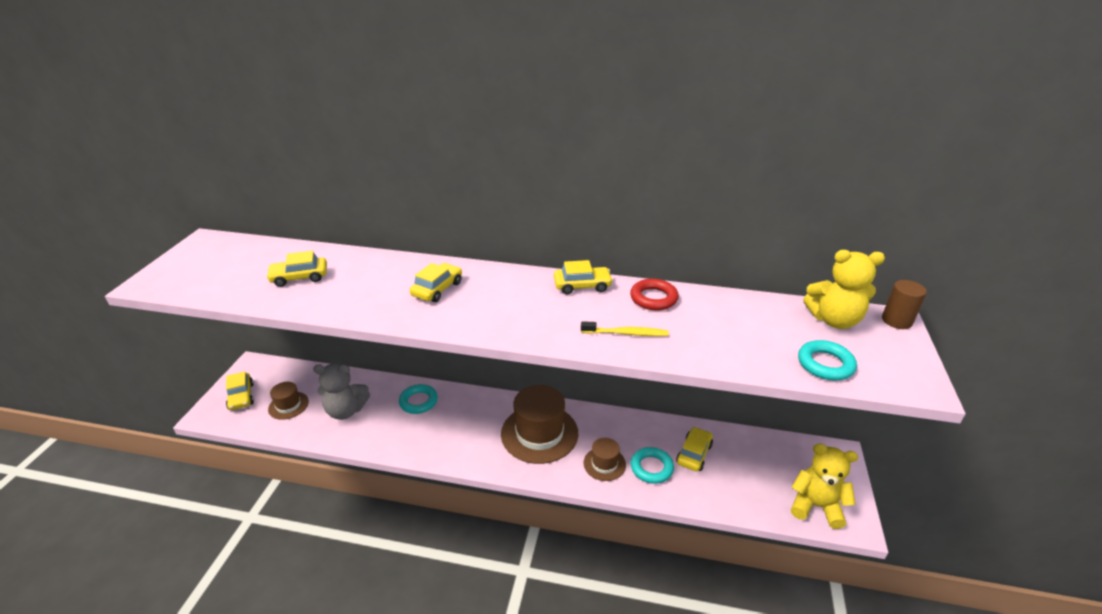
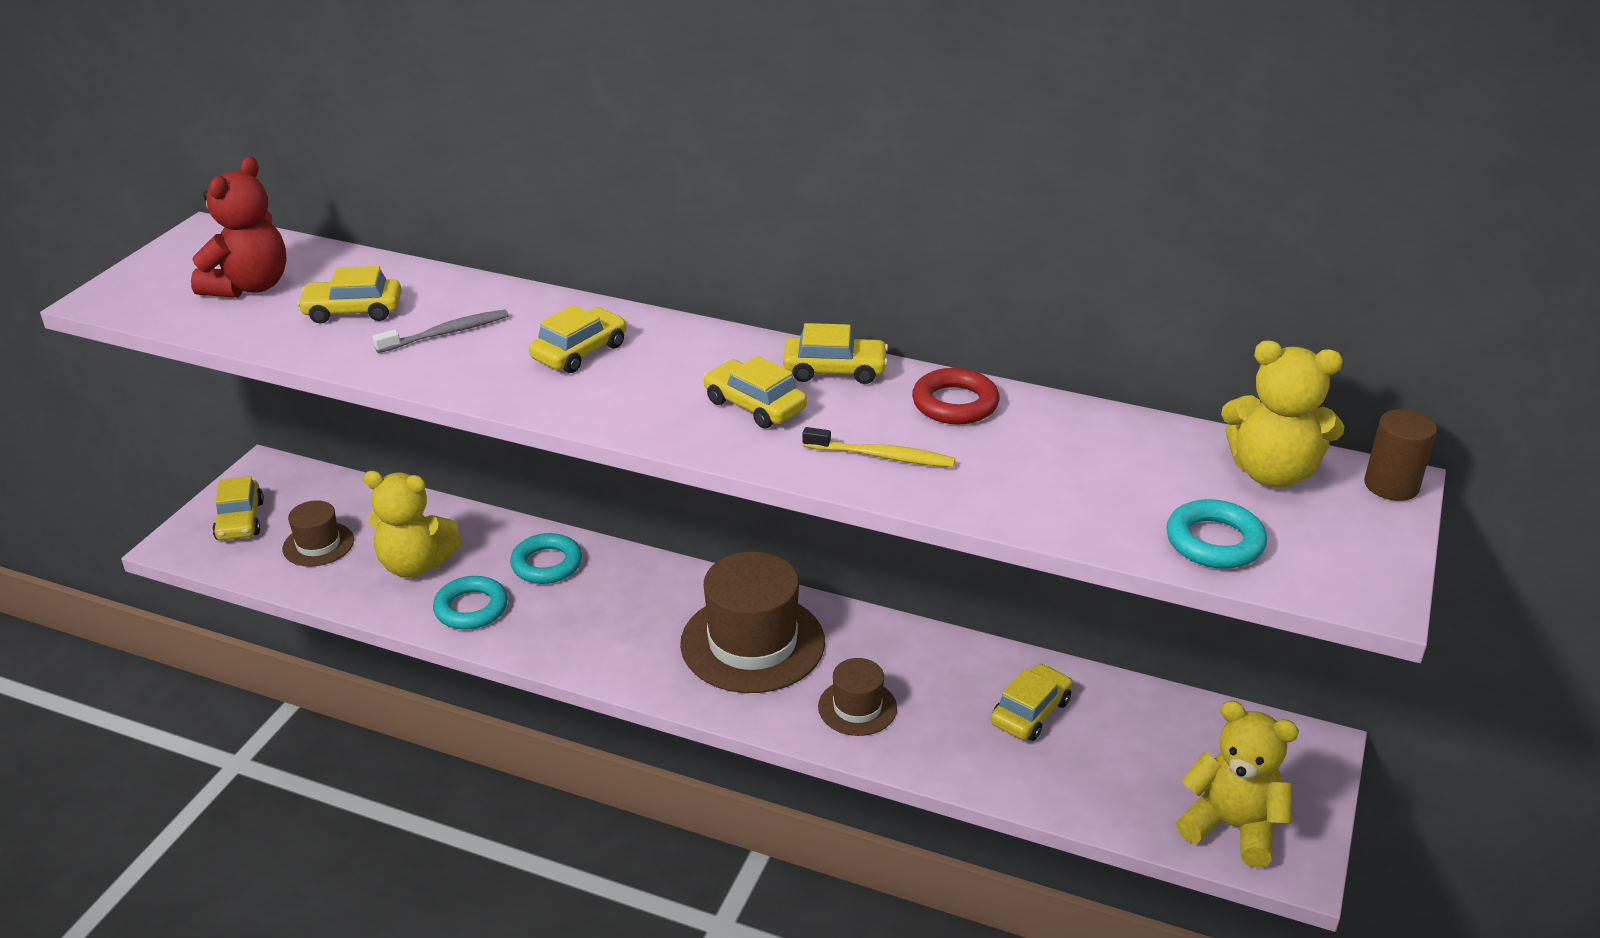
camera: 10 degrees right, 0 degrees up
grey teddy bear [313,363,370,420] -> yellow teddy bear [363,471,462,578]
turquoise ring [631,447,674,484] -> turquoise ring moved to [433,576,508,630]
none -> red teddy bear [191,157,287,298]
none -> grey toothbrush [372,309,509,353]
none -> yellow car [703,356,807,428]

